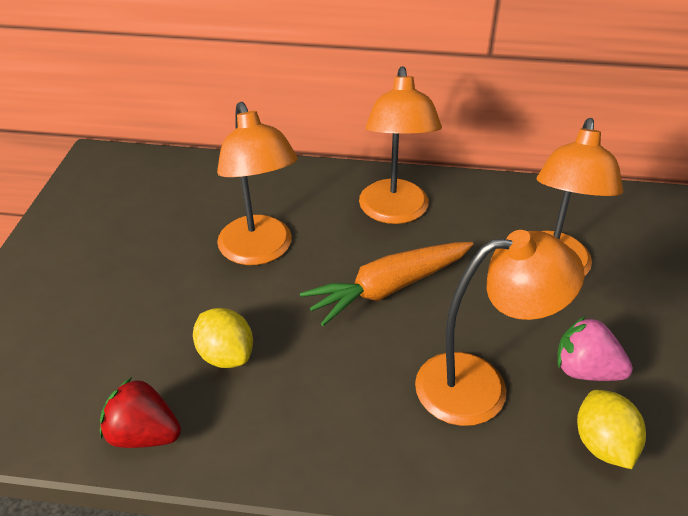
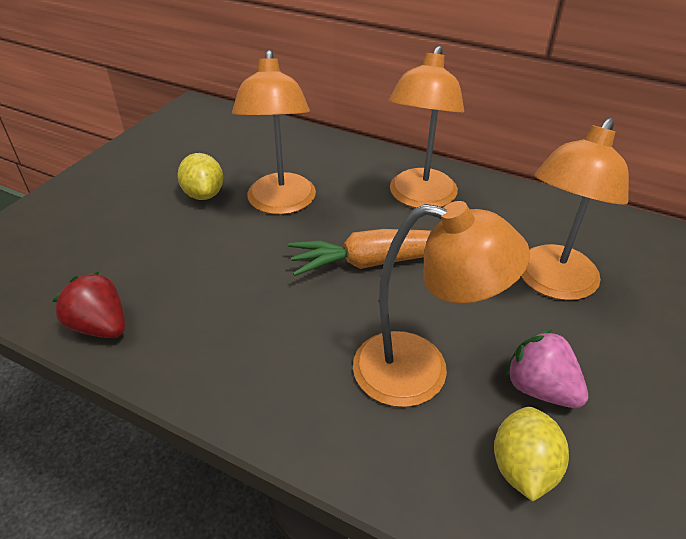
camera: 20 degrees right, 0 degrees up
yellow lemon [193,308,253,368] -> yellow lemon moved to [177,153,223,200]

